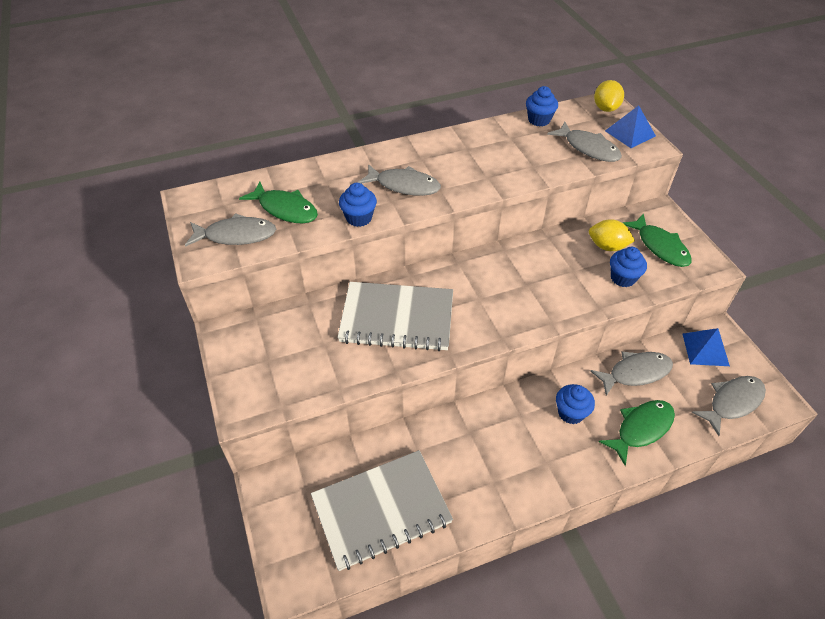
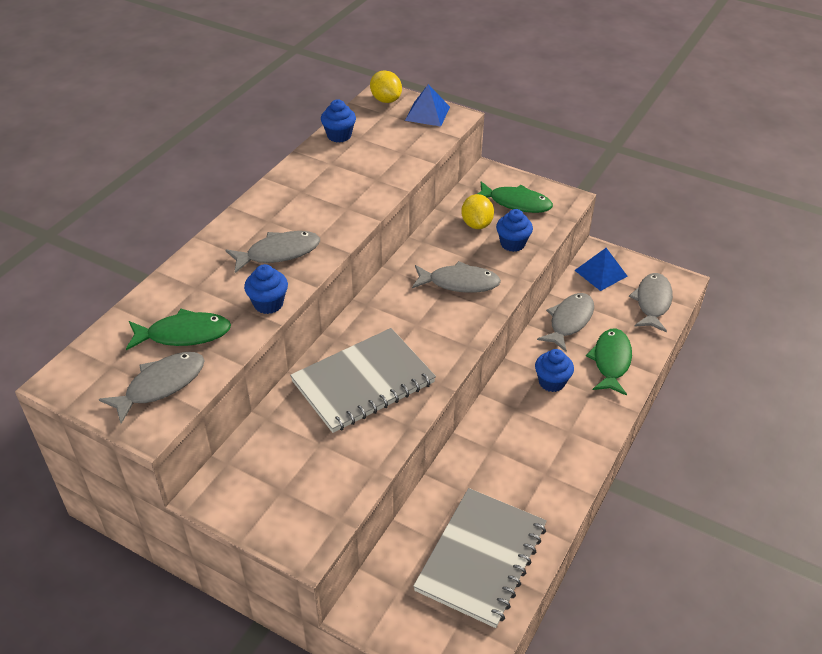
camera: 40 degrees left, 5 degrees down
grey fish [547,121,622,162] -> grey fish moved to [412,261,501,293]
yellow lemon [589,219,635,251] -> yellow lemon turned 75 degrees counterclockwise [461,194,494,229]

